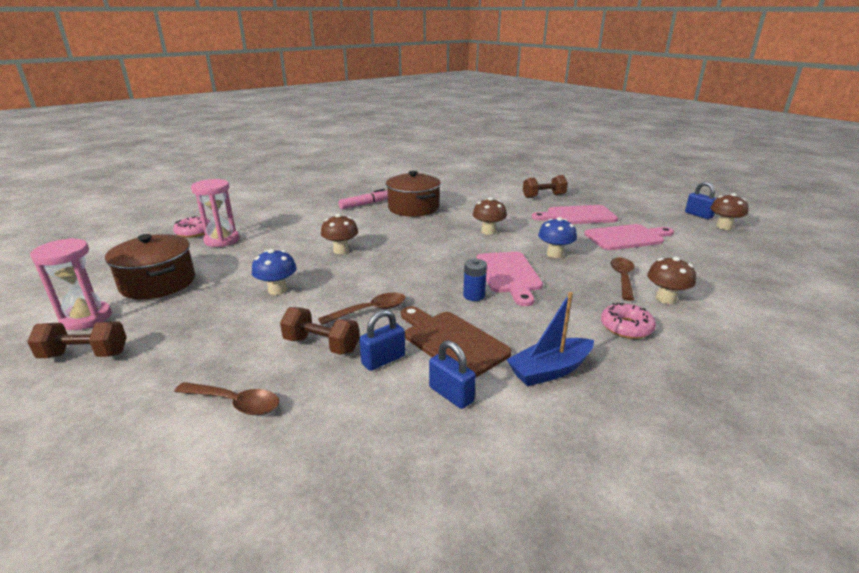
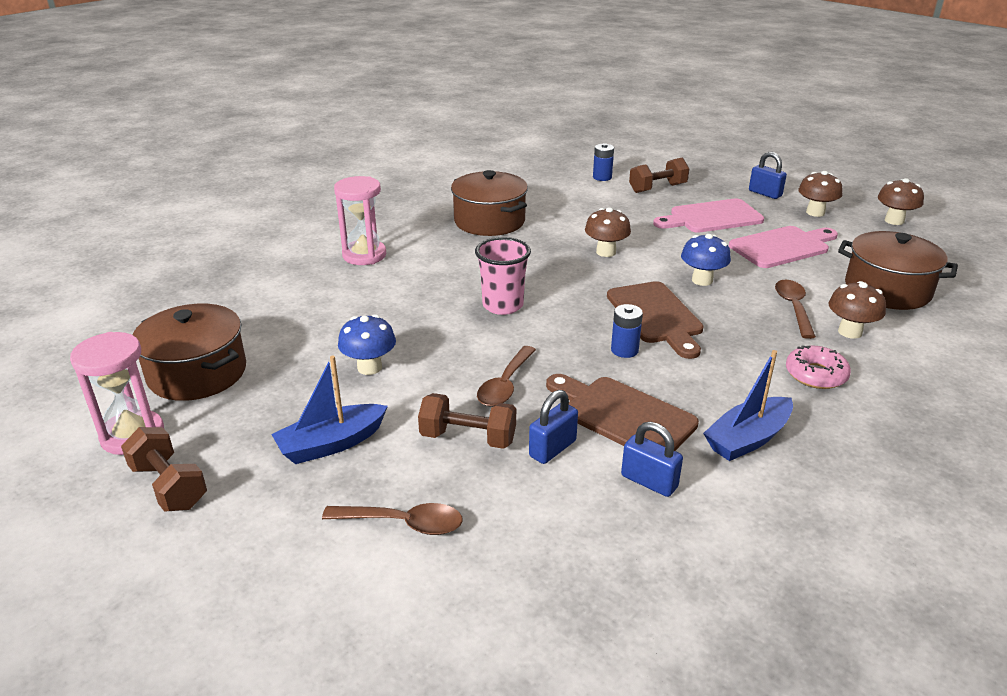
camera: 10 degrees left, 5 degrees up
brown dumbbell [27,321,127,358] -> brown dumbbell turned 60 degrees clockwise [121,427,207,512]
pink donut [173,216,210,238] -> none
pink hourglass [191,179,239,247] -> pink hourglass moved to [334,176,386,265]
brown spoon [318,293,406,325] -> brown spoon turned 150 degrees clockwise [477,346,536,407]
brown mushroom [321,214,358,254] -> brown mushroom moved to [798,171,842,217]
pink marker [338,189,388,210] -> none
pink cutting board [476,252,543,306] -> brown cutting board [607,281,704,359]
blue padlock [685,182,717,219] -> blue padlock moved to [749,152,787,199]
none -> blue boat [271,355,388,464]
none -> pink cup [475,237,531,315]
none -> blue battery [593,143,614,181]
none -> brown pot [838,231,958,310]

